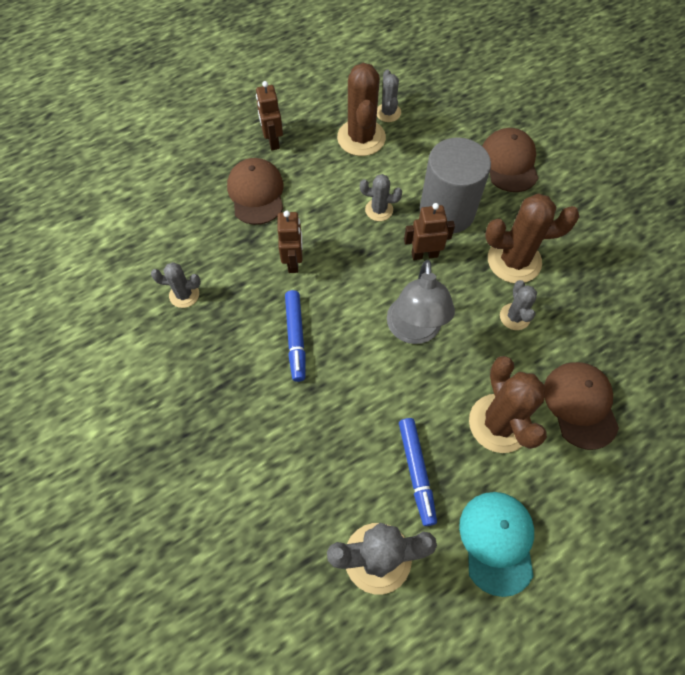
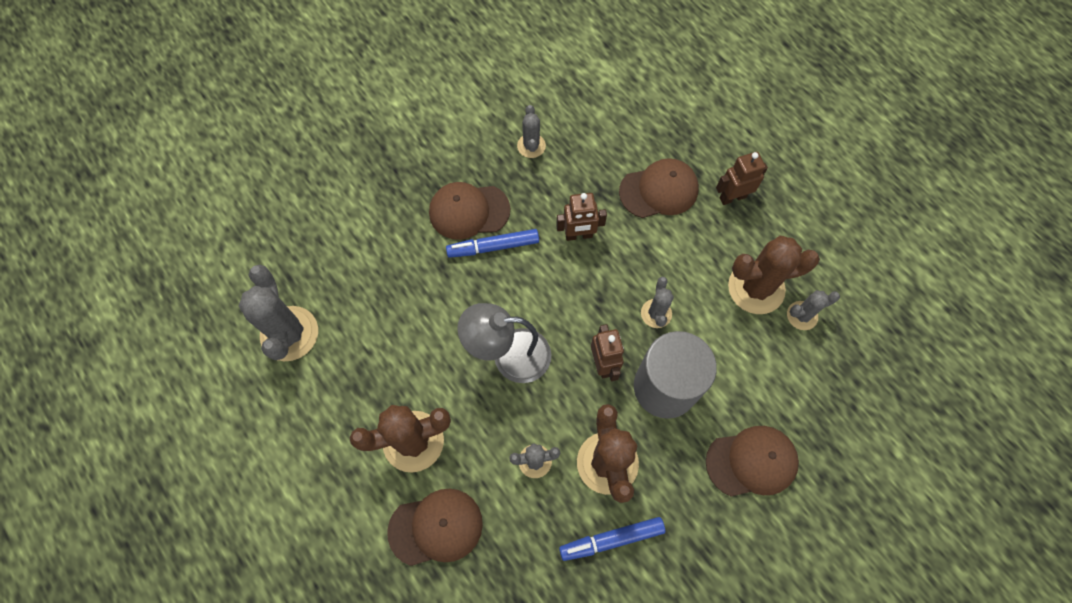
camera: 85 degrees right, 5 degrees up
blue marker [399,418,437,526] -> blue marker moved to [559,517,665,561]
turquoise cap [459,492,534,597] -> none
none -> brown cap [429,182,510,240]

